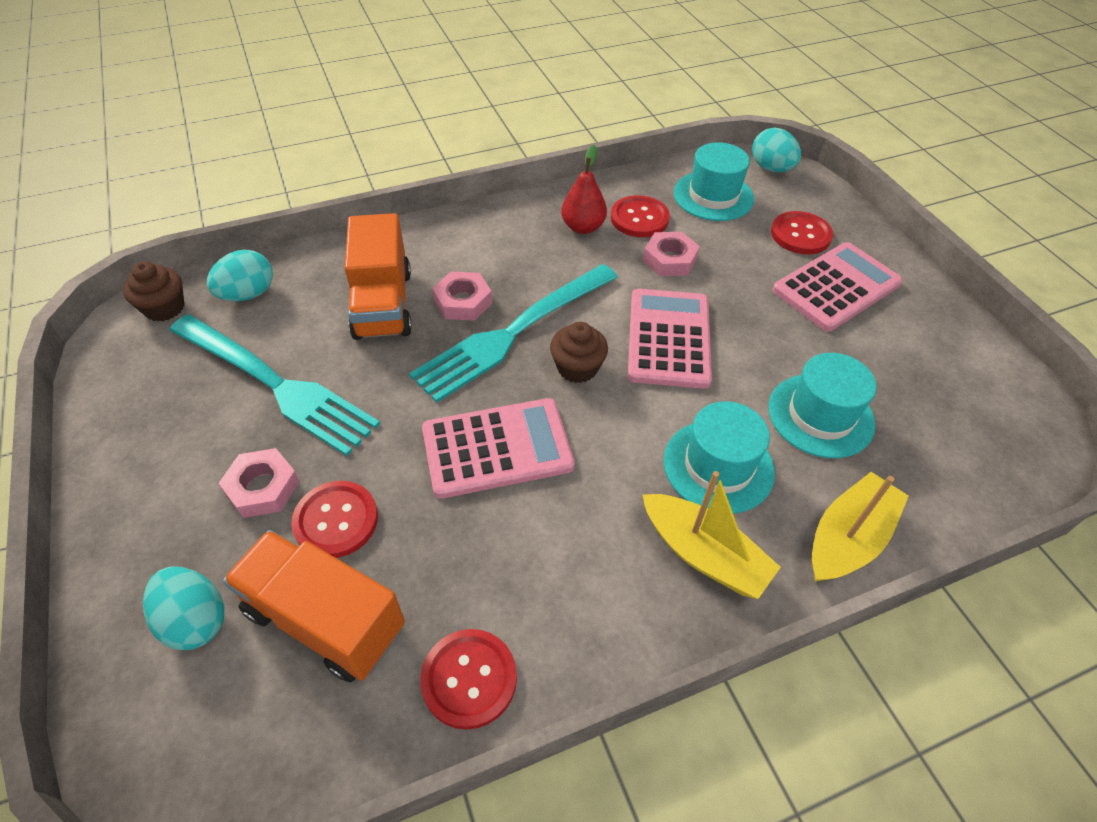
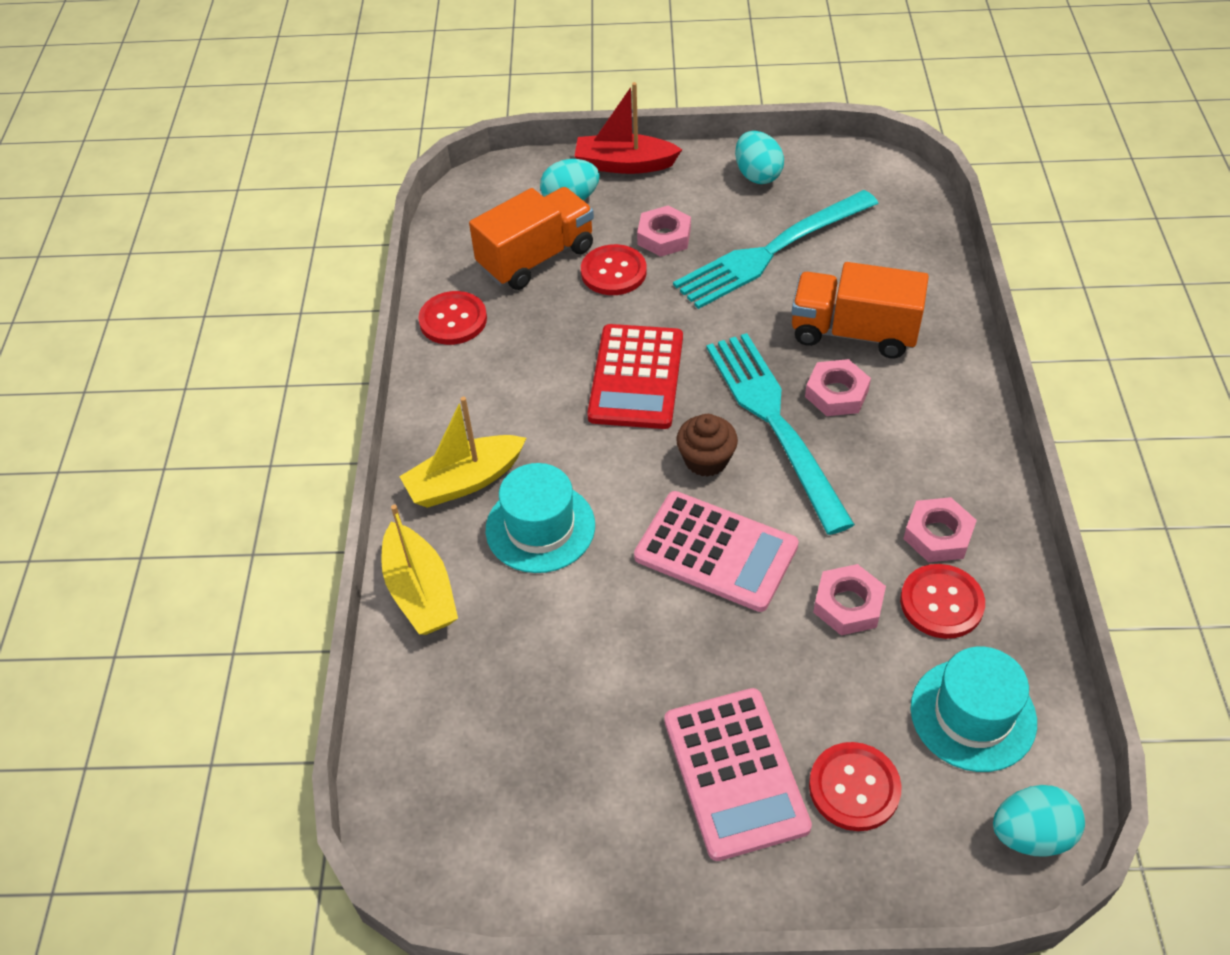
camera: 115 degrees right, 0 degrees up
brown cupcake [123,261,184,321] -> none
turquoise egg [207,250,273,301] -> turquoise egg moved to [735,131,784,184]
pink calculator [422,398,575,499] -> red calculator [587,324,683,429]
red pear [561,145,607,234] -> pink nut [903,497,977,562]
turquoise hat [769,353,877,458] -> none
none -> red boat [575,82,682,174]

